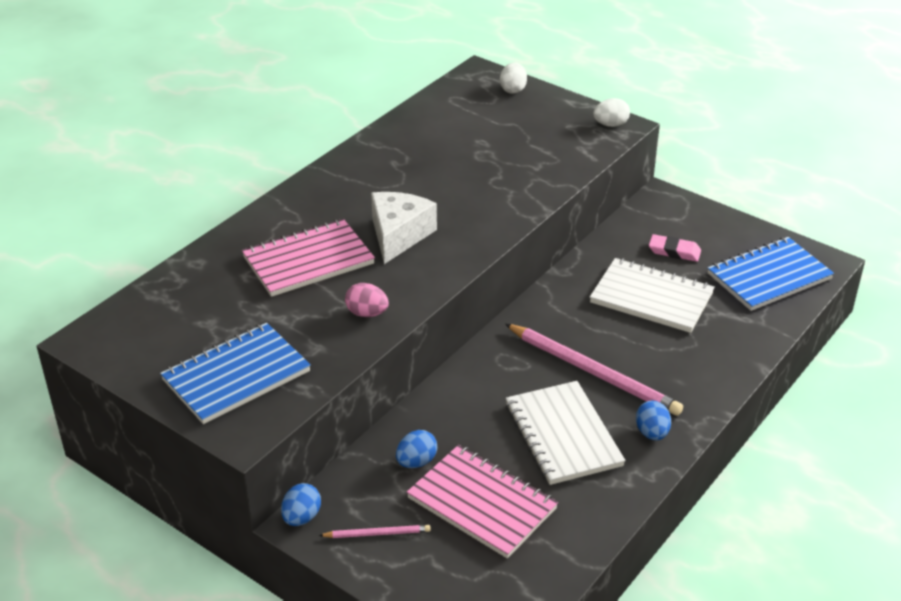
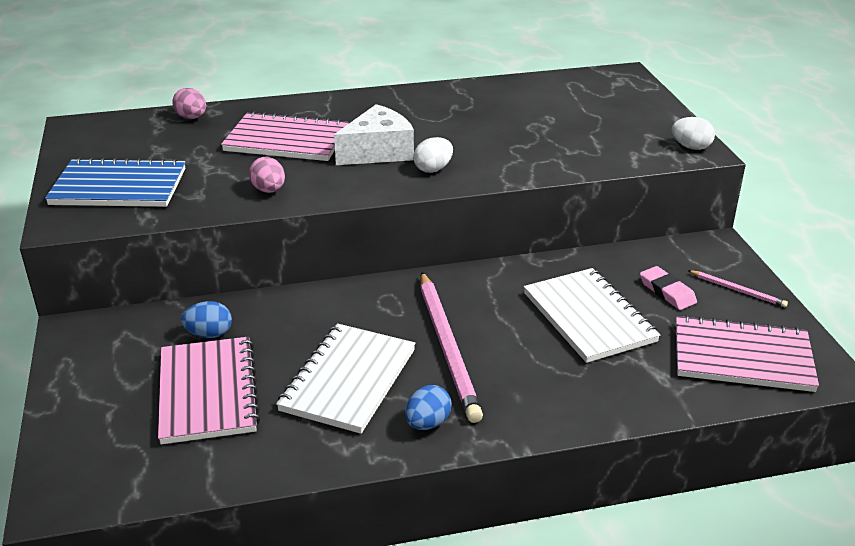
camera: 40 degrees right, 5 degrees down
blue egg [281,483,321,526] -> none
pink pencil [319,525,431,538] -> pink pencil moved to [687,270,788,307]
white egg [500,63,527,94] -> white egg moved to [413,137,453,173]
blue notebook [708,237,834,311] -> pink notebook [676,315,819,392]
none -> pink egg [172,88,206,119]

